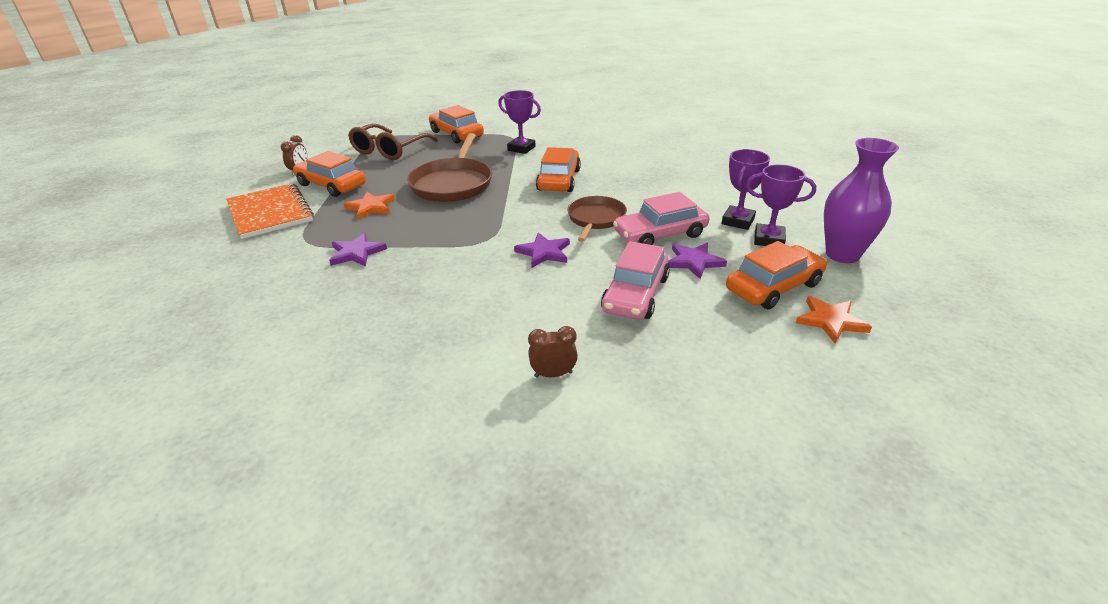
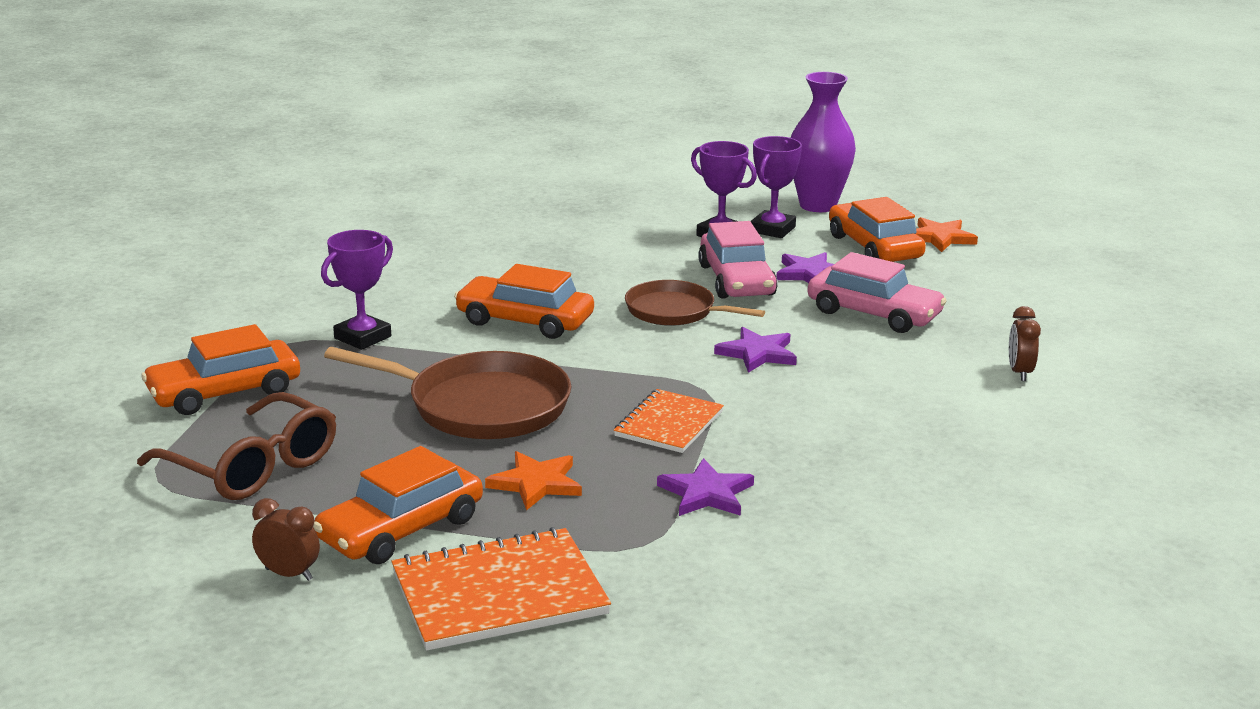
camera: 80 degrees left, 10 degrees down
none -> orange notebook [614,389,724,453]

